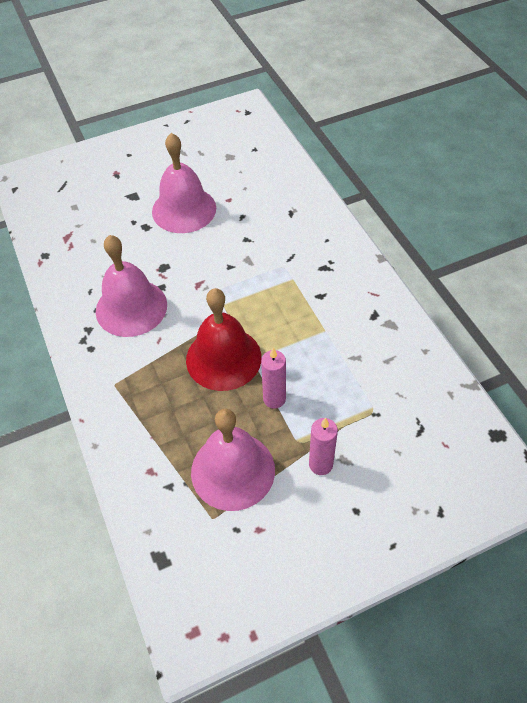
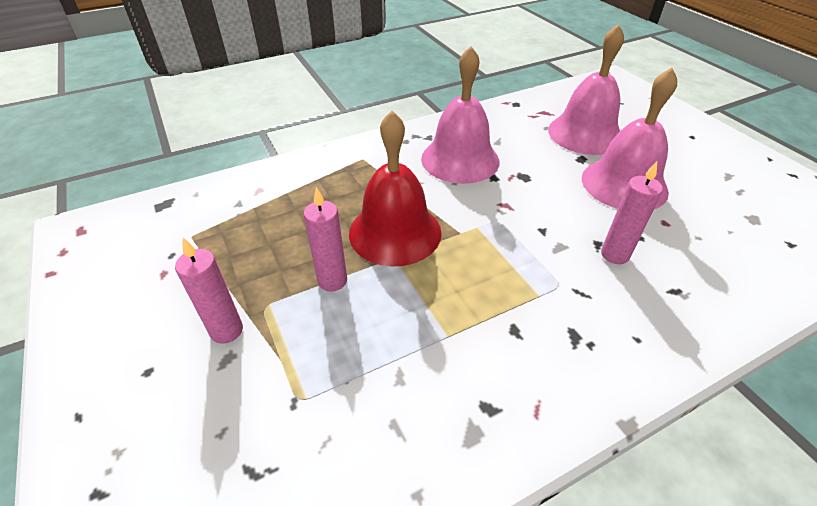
camera: 85 degrees right, 10 degrees down
pink bell [191,409,275,511] -> pink bell moved to [548,24,624,155]
none -> pink candle [601,161,663,264]

